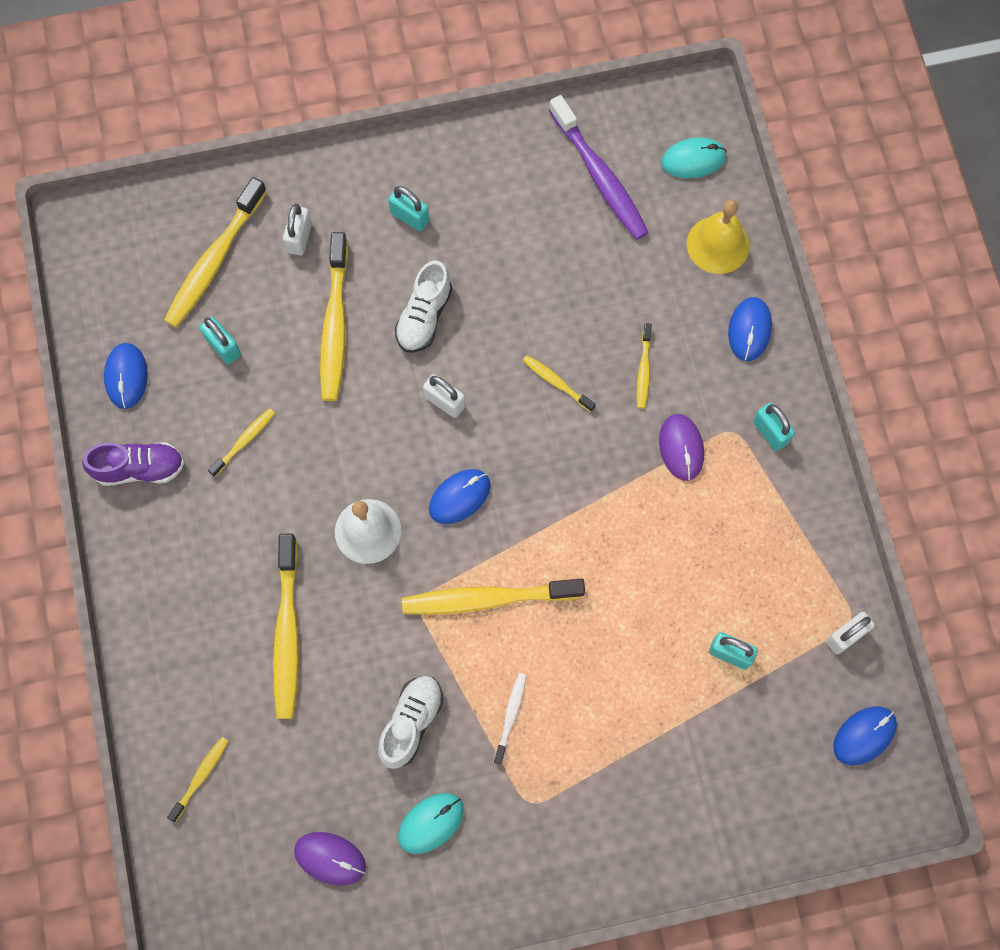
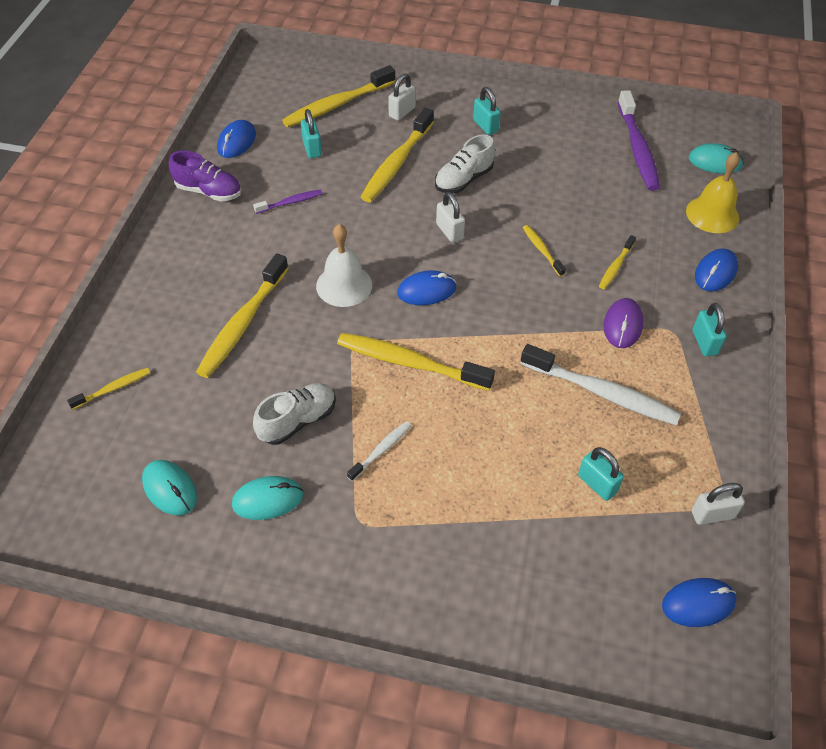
camera: 25 degrees right, 20 degrees down
yellow toothbrush [208,408,275,477] -> purple toothbrush [253,189,323,214]
purple mouse [294,832,366,886] -> turquoise mouse [142,460,197,516]
none -> white toothbrush [520,344,681,425]

